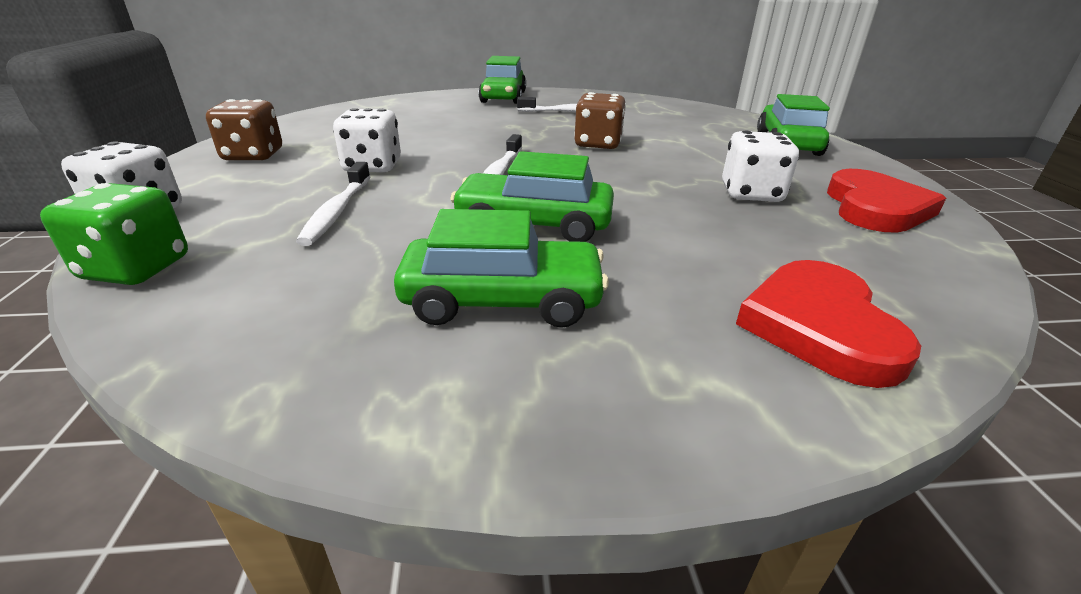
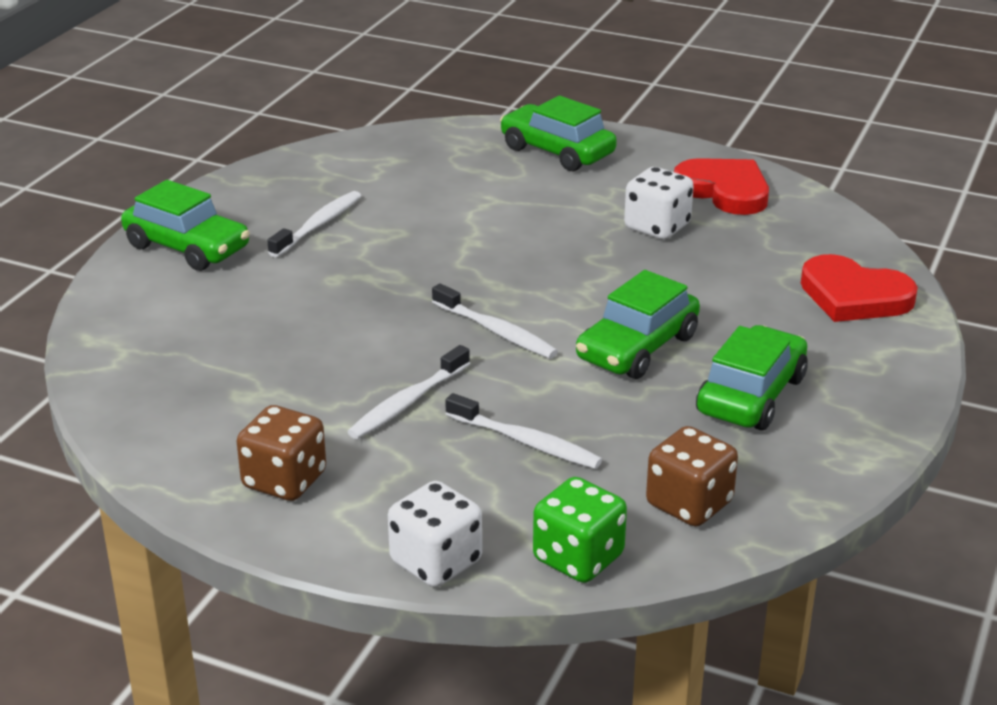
camera: 60 degrees left, 0 degrees up
white dice [333,108,401,172] -> white toothbrush [347,345,470,439]
brown dice [574,92,626,149] -> brown dice moved to [646,426,738,527]

